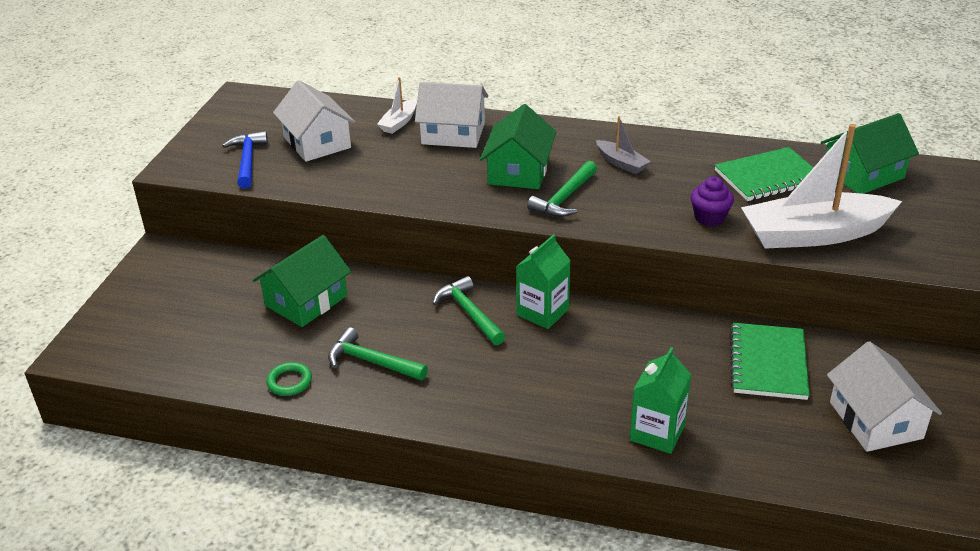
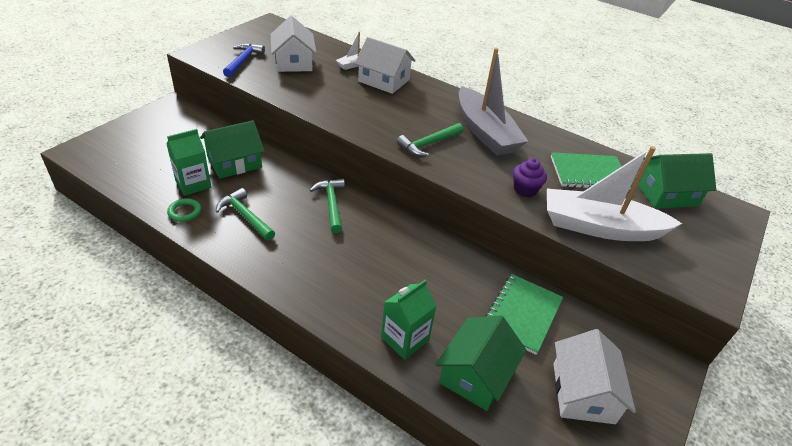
camera: 15 degrees right, 5 degrees up
green house [480,104,557,189] -> green house moved to [435,315,526,411]
green carton [516,234,571,329] -> green carton moved to [167,129,211,196]
grey boat [596,116,651,174] -> grey boat [459,48,528,156], size x2.21

